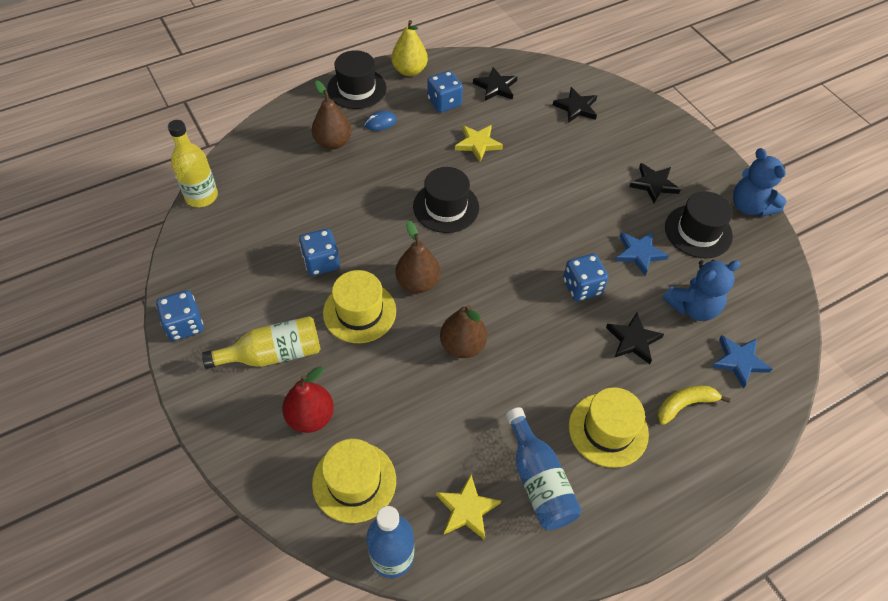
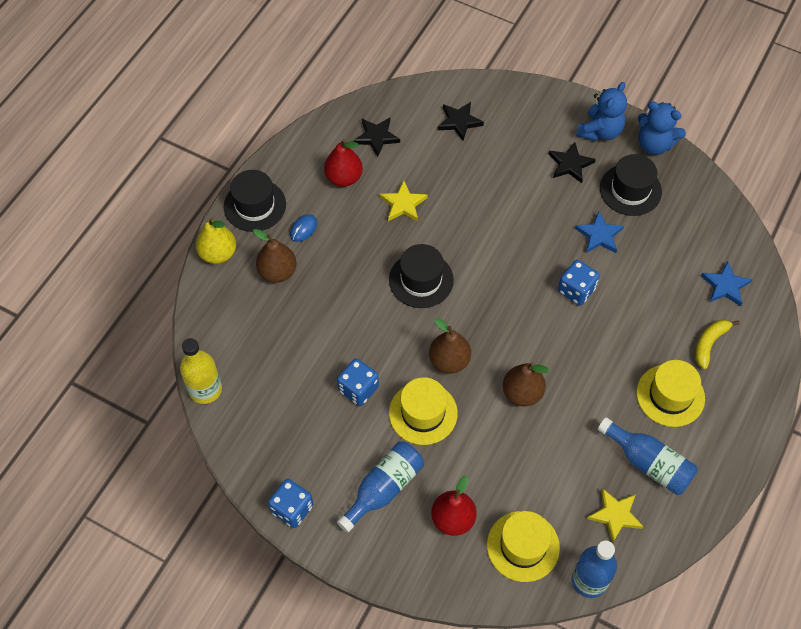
camera: 30 degrees left, 5 degrees up
yellow bottle [202,316,320,369] -> blue bottle [337,441,424,533]
yellow pear [391,20,428,76] -> yellow pear moved to [196,218,236,264]
blue dice [427,71,463,113] -> red pear [324,139,363,187]
black star [606,313,664,364] -> none
blue teddy bear [663,260,741,321] -> blue teddy bear moved to [576,82,627,141]

